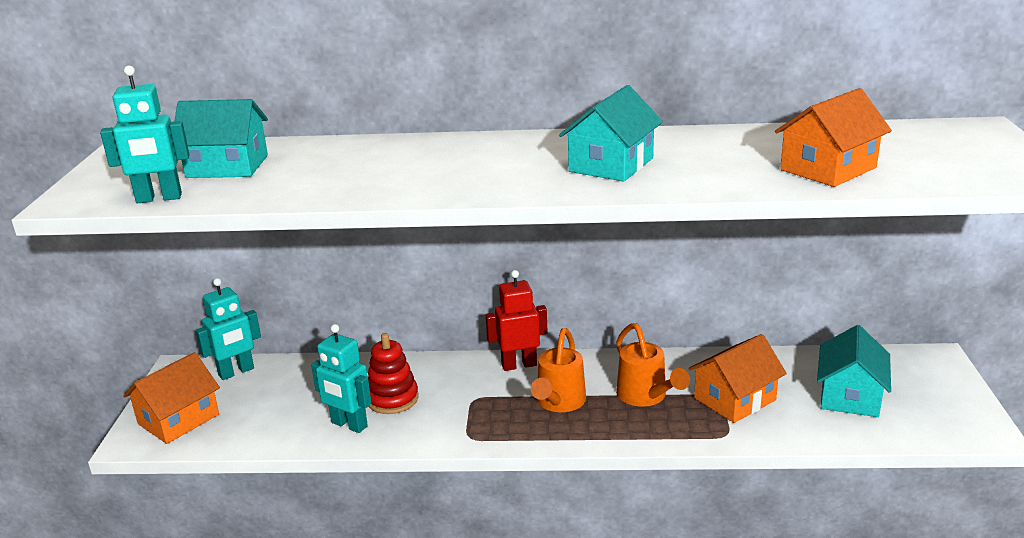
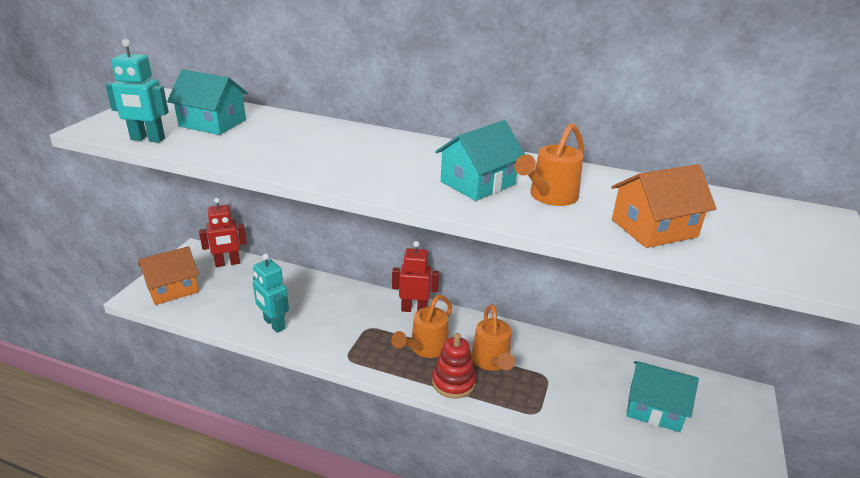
camera: 15 degrees right, 5 degrees up
turquoise robot [196,278,261,380] -> red robot [199,198,247,267]
red stacking toy [368,333,419,414] -> red stacking toy moved to [432,333,476,399]
orange house [688,334,787,423] -> none
turquoise house [817,325,891,417] -> turquoise house turned 75 degrees clockwise [626,361,699,432]
none -> orange watering can [515,123,584,206]

